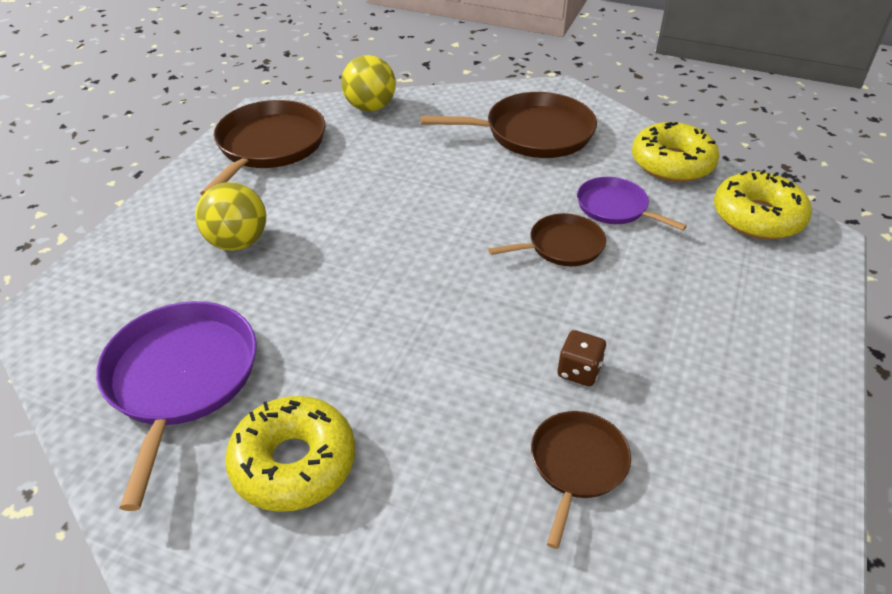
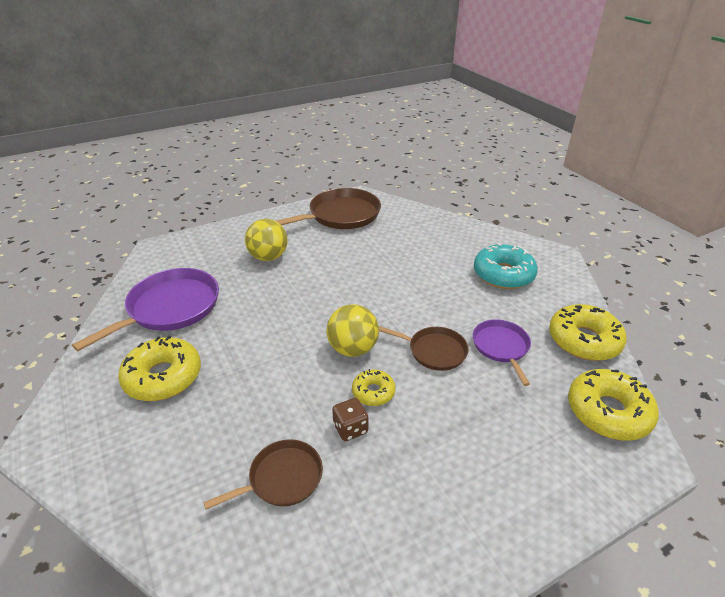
camera: 40 degrees right, 5 degrees down
yellow ball [341,55,396,112] -> yellow ball moved to [326,304,379,357]
brown pan [421,92,597,158] -> turquoise donut [474,243,538,289]
none -> yellow donut [352,369,395,406]

